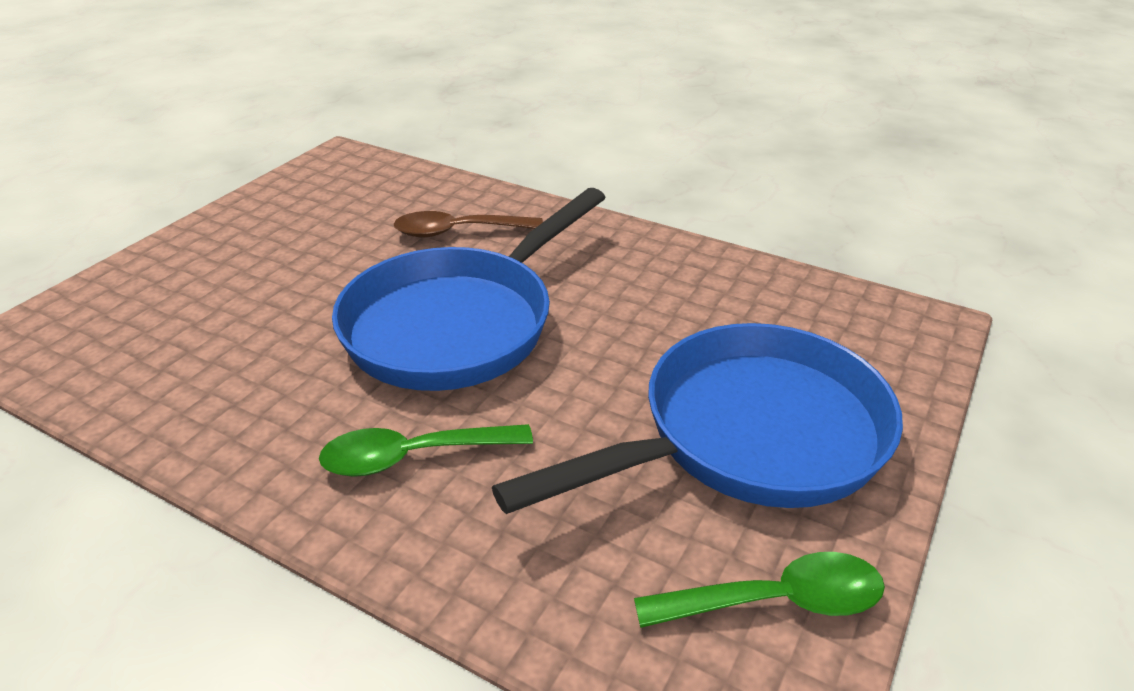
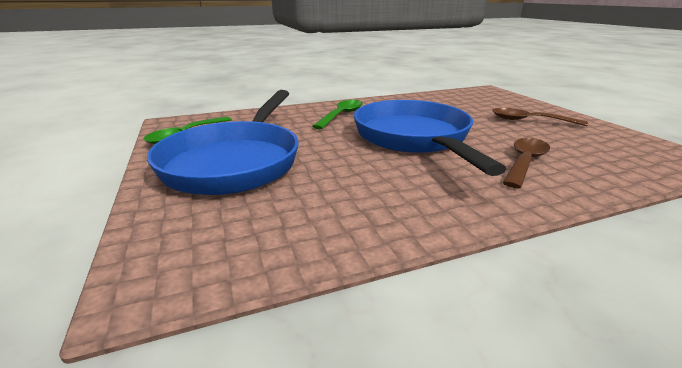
camera: 130 degrees right, 10 degrees down
none -> brown spoon [492,108,588,126]

